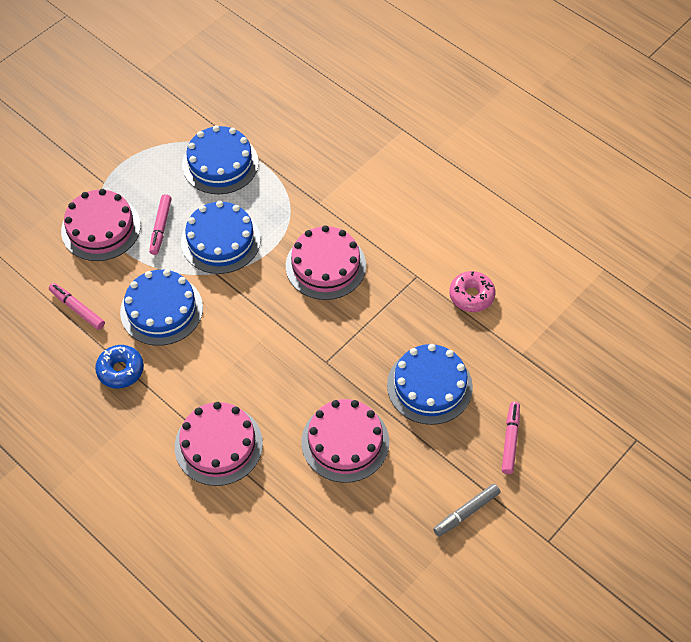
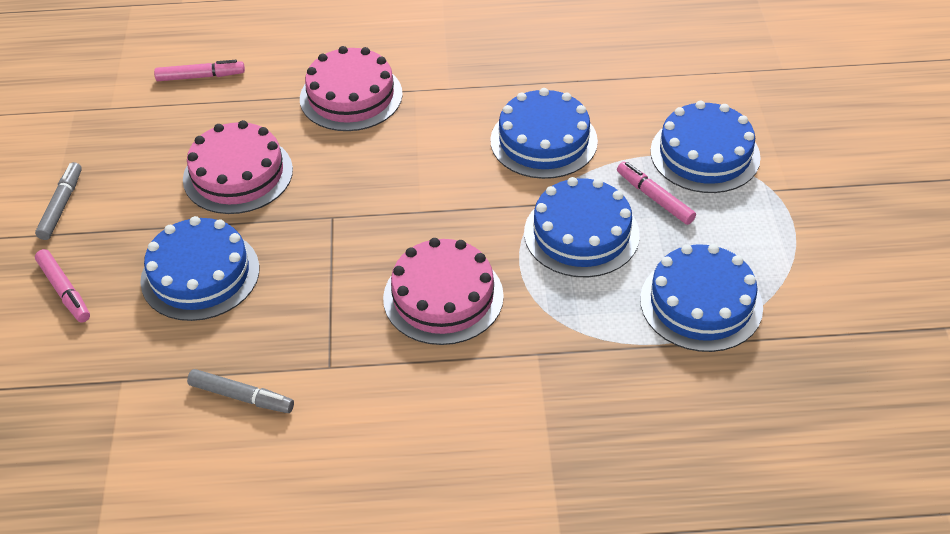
camera: 135 degrees right, 10 degrees down
pink marker [49,283,105,330] -> pink marker moved to [154,60,245,81]
pink cake [61,189,141,261] -> blue cake [650,101,761,193]
blue donut [95,345,144,389] -> none
pink donut [449,271,495,312] -> grey marker [187,369,294,413]

